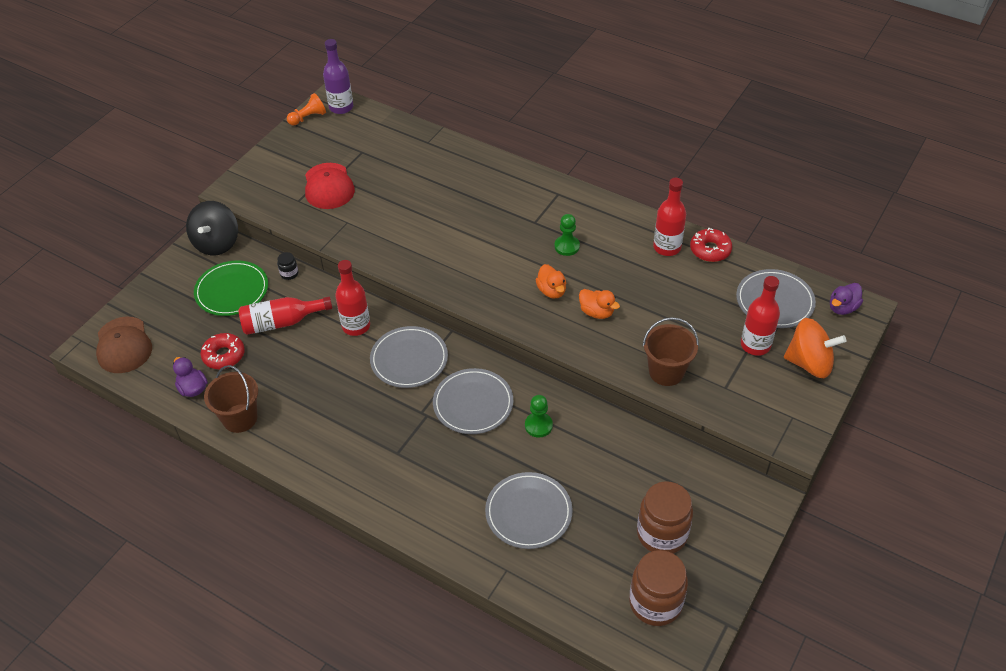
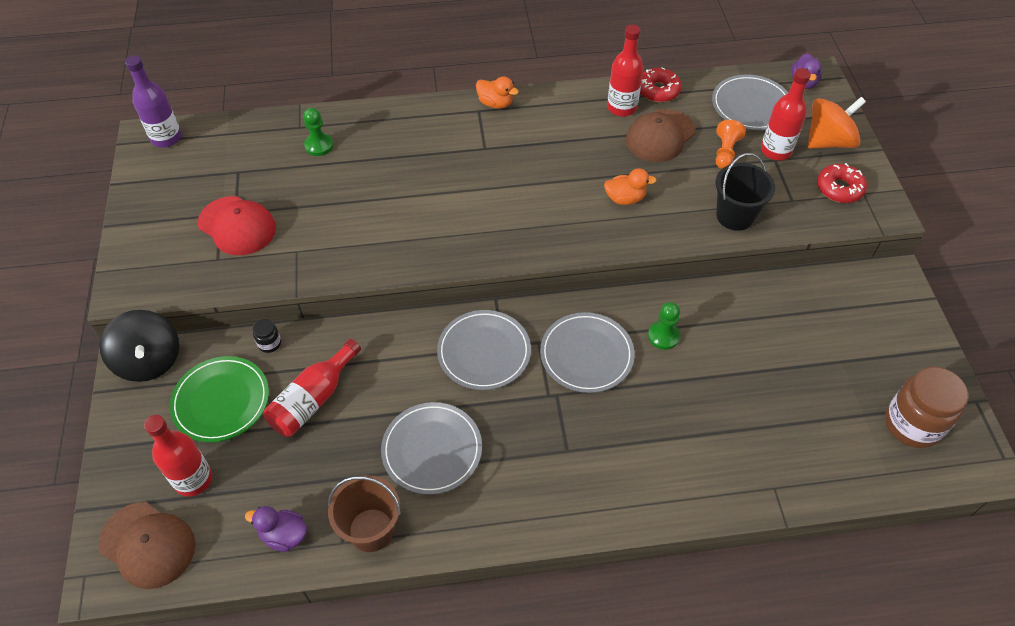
camera: 40 degrees left, 5 degrees up
red donut [200,333,245,369] -> red donut moved to [817,163,867,203]
orange pawn [287,93,326,125] -> orange pawn moved to [716,120,746,169]
red bottle [335,260,370,336] -> red bottle moved to [144,415,212,497]
grey plate [485,472,573,549] -> grey plate moved to [381,402,482,495]
orange duck [536,264,566,299] -> orange duck moved to [476,76,519,109]
green pawn [555,214,580,256] -> green pawn moved to [303,108,333,156]
brown jar [637,481,693,554] -> none
brown bucket [643,317,699,386] -> black bucket [715,153,775,231]
none -> brown cap [626,109,696,162]

